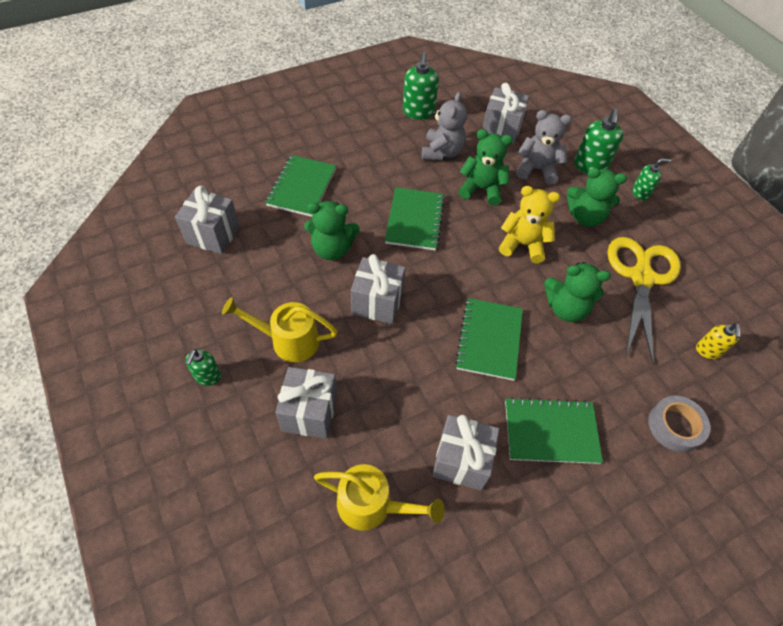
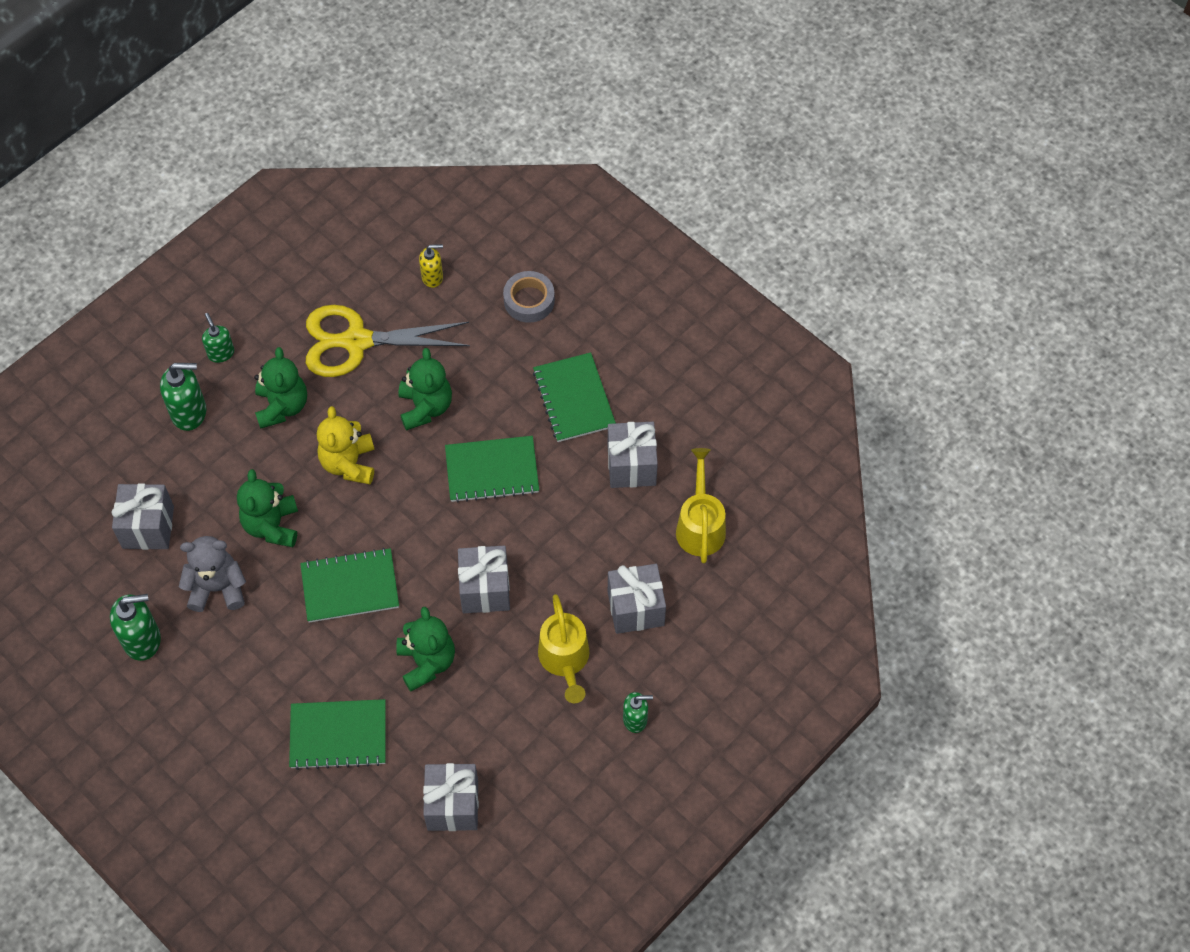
camera: 105 degrees left, 5 degrees up
grey teddy bear [516,110,572,185] -> none

